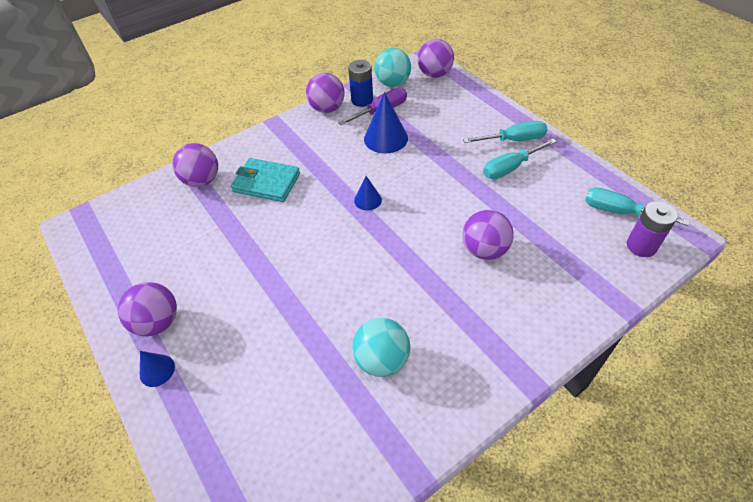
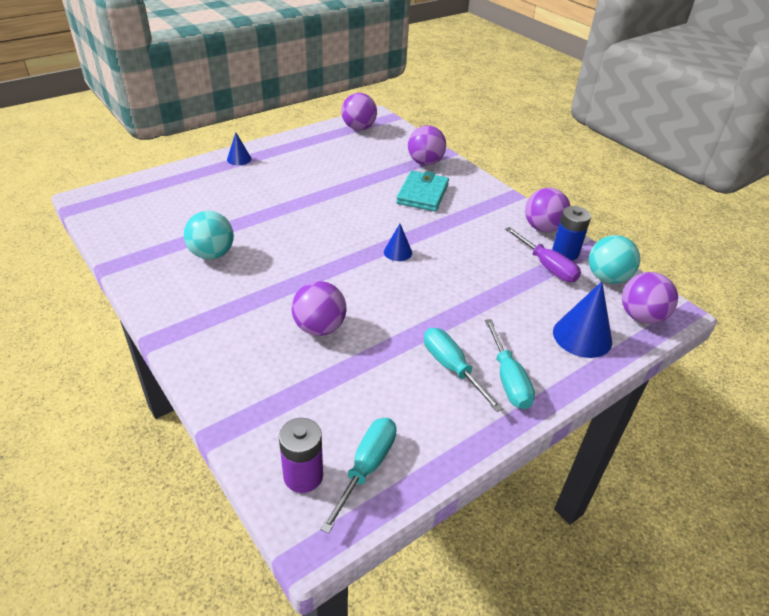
camera: 85 degrees right, 10 degrees down
purple ball [118,282,177,336] -> purple ball moved to [341,93,377,130]
blue cone [364,92,408,153] -> blue cone moved to [553,282,612,358]

